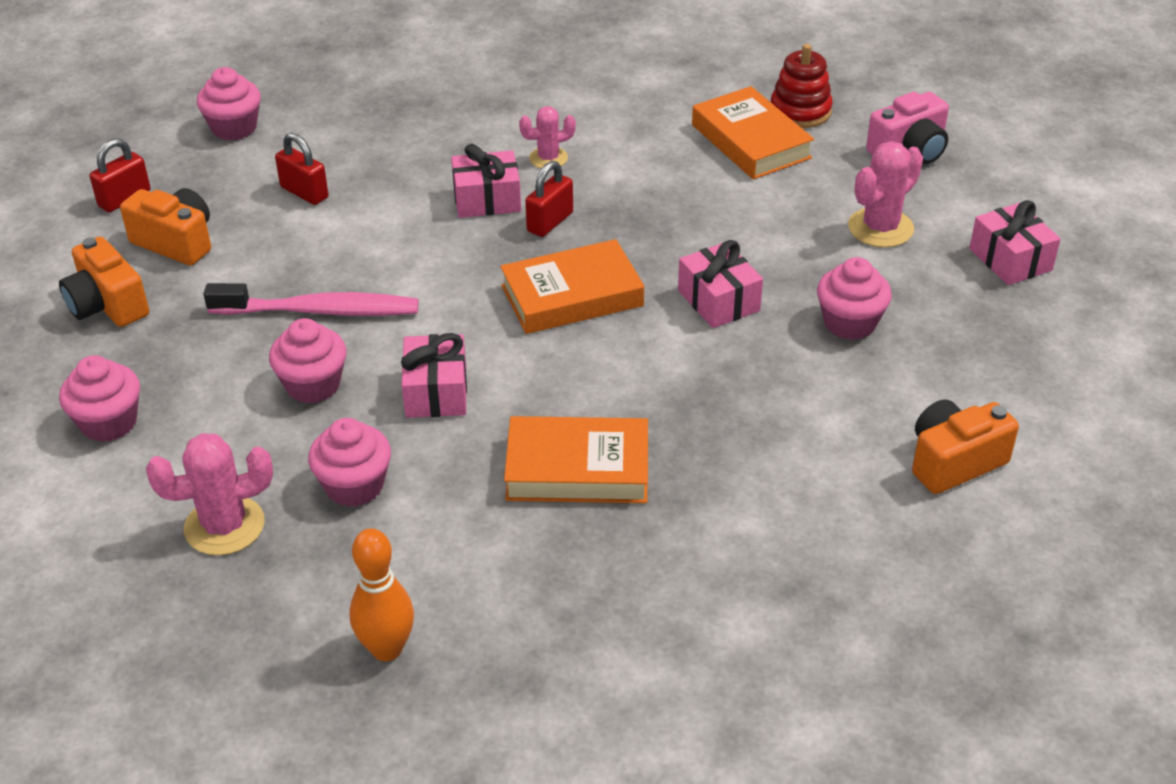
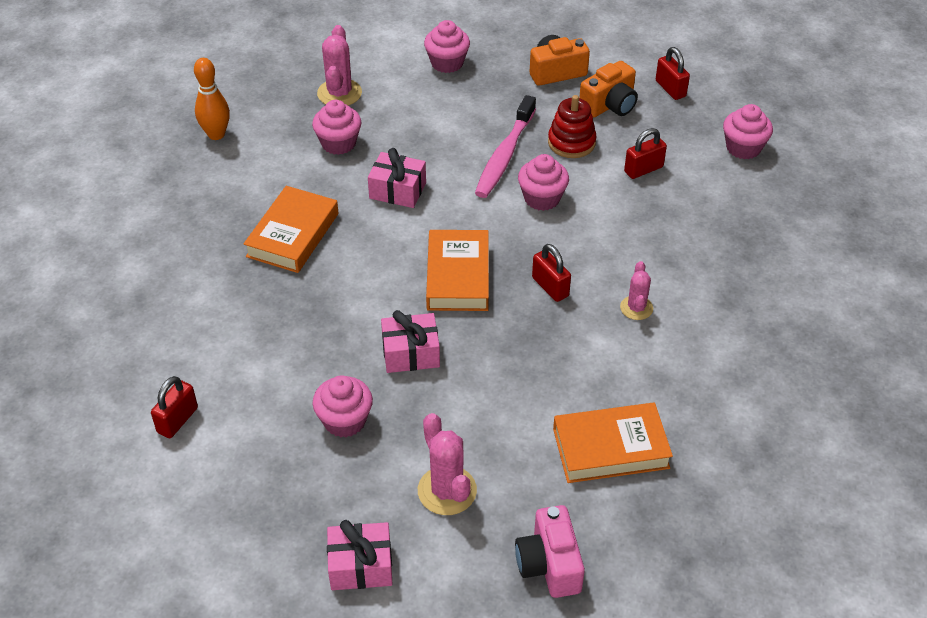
camera: 110 degrees right, 5 degrees up
pink cupcake [269,318,346,403] -> pink cupcake moved to [518,154,569,211]
pink gift [451,144,521,218] -> none
red stacking toy [771,44,833,128] -> red stacking toy moved to [548,95,597,158]
orange camera [912,399,1019,494] -> red padlock [151,376,198,438]

